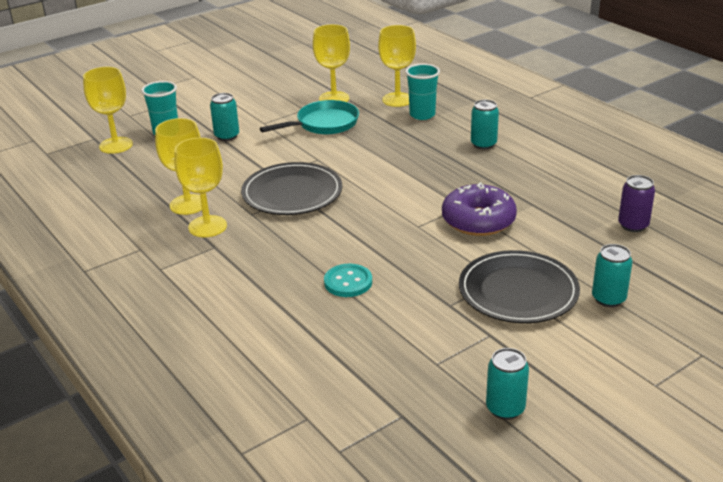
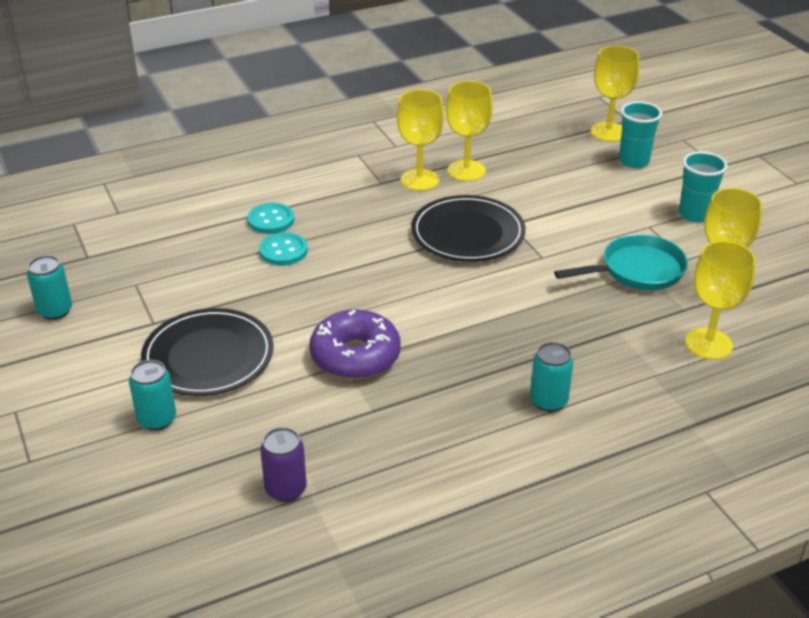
camera: 100 degrees right, 5 degrees up
turquoise can [210,93,239,141] -> none
turquoise pan [260,100,359,135] -> turquoise pan turned 90 degrees counterclockwise [554,234,688,290]
turquoise cup [405,63,440,120] -> turquoise cup moved to [679,151,728,222]
none -> turquoise button [247,203,294,234]

